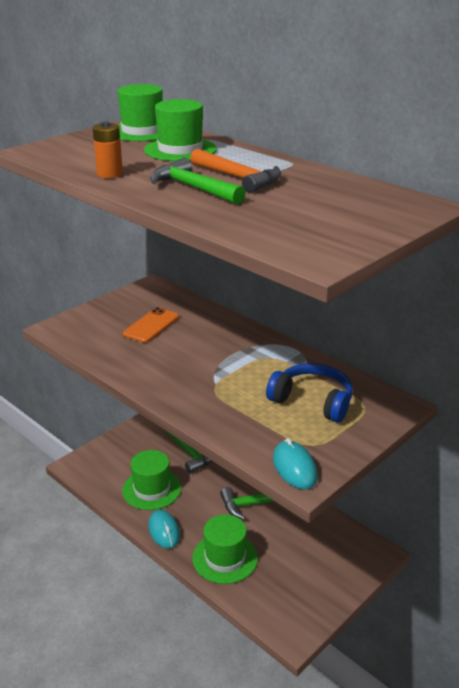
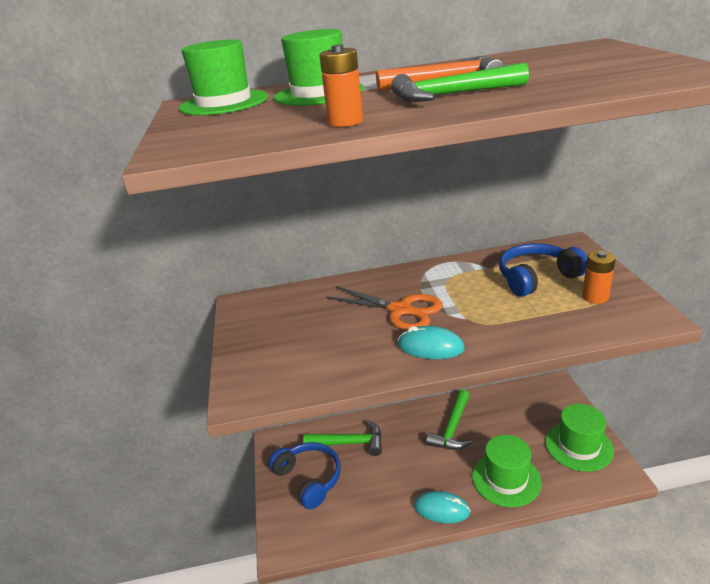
camera: 50 degrees left, 0 degrees up
green hat [122,450,181,510] -> green hat moved to [546,404,614,472]
orange phone [123,307,179,343] -> none
turquoise mouse [273,438,318,490] -> turquoise mouse moved to [398,326,465,359]
none -> blue headphones [269,442,341,509]
none -> orange scissors [326,286,443,330]
none -> orange battery [582,250,616,304]

